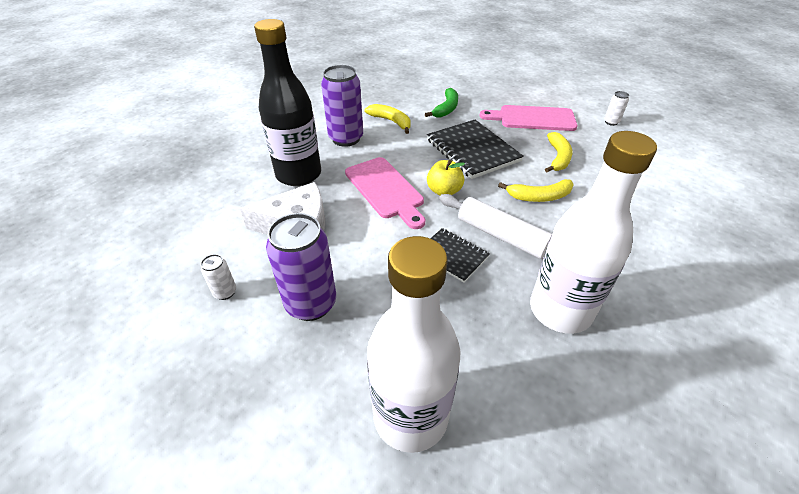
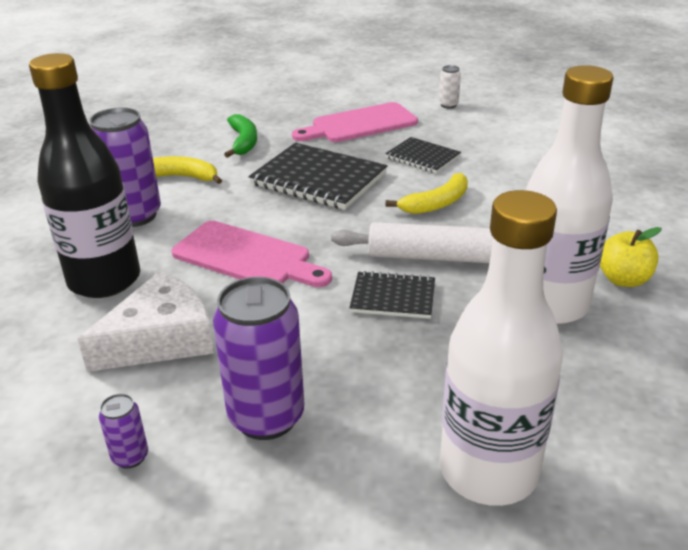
camera: 30 degrees left, 10 degrees down
white can [201,254,236,300] -> purple can [99,393,148,469]
yellow apple [427,160,465,195] -> yellow apple moved to [600,227,662,287]
yellow banana [545,132,573,172] -> black notebook [385,137,461,173]

